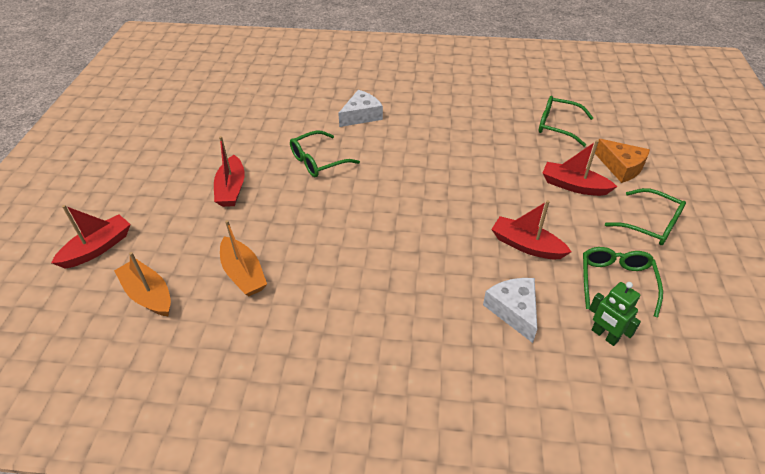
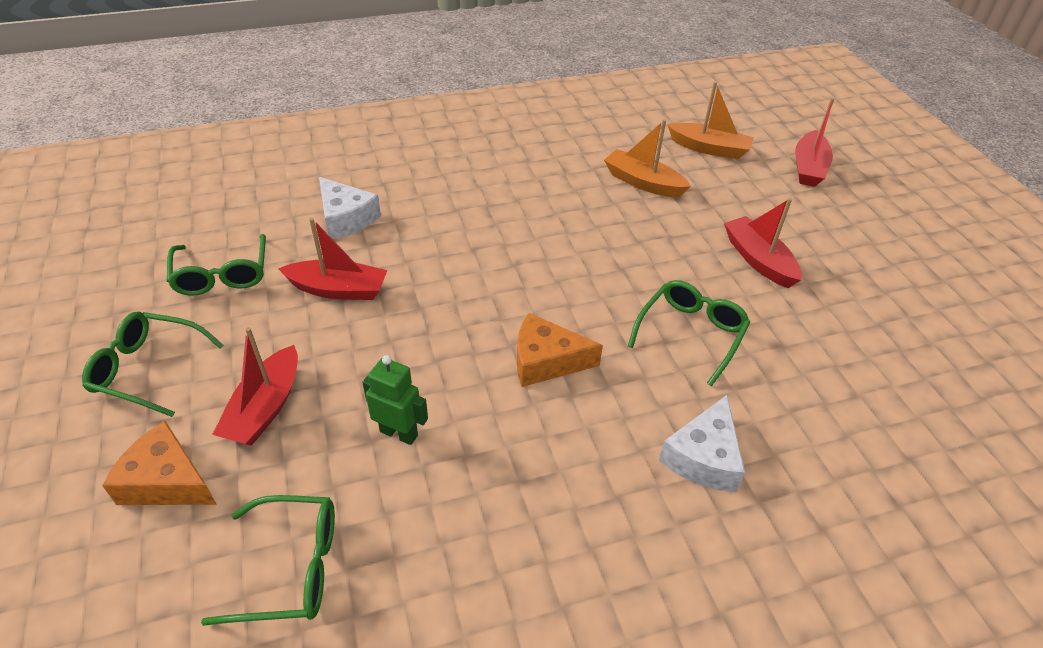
camera: 155 degrees right, 0 degrees up
red boat [543,140,617,196] -> red boat turned 105 degrees clockwise [212,327,298,446]
green robot [589,282,641,346] -> green robot moved to [362,355,428,445]
none -> orange cheese [517,313,603,387]

